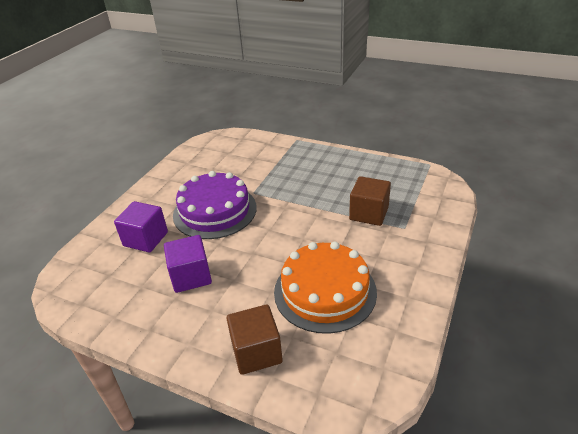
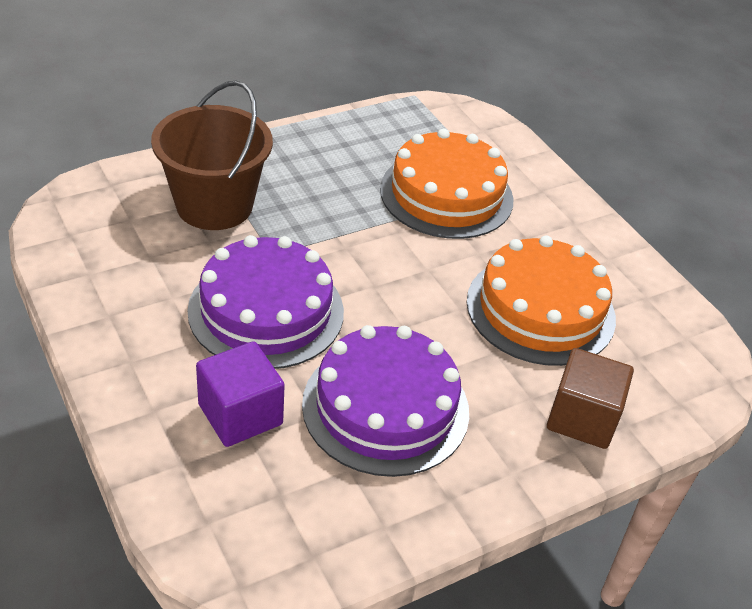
camera: 60 degrees left, 5 degrees up
purple cube [164,235,212,293] -> purple cake [302,325,469,477]
brown cube [349,176,391,226] -> orange cake [380,128,514,239]
none -> brown bucket [151,81,273,230]

